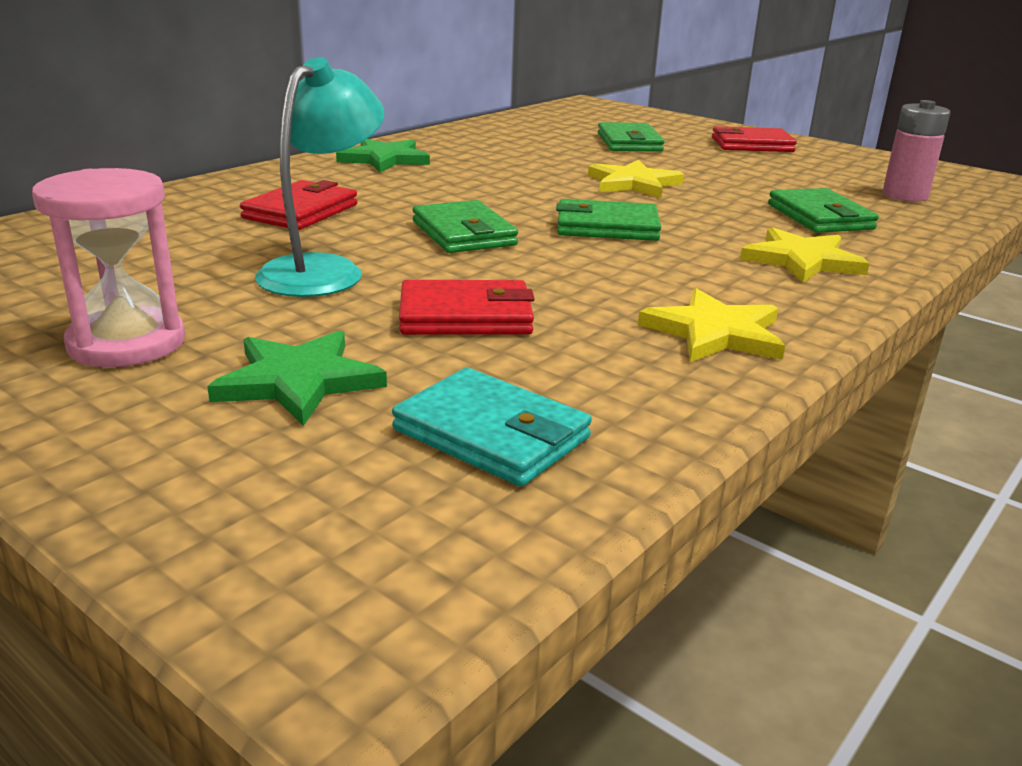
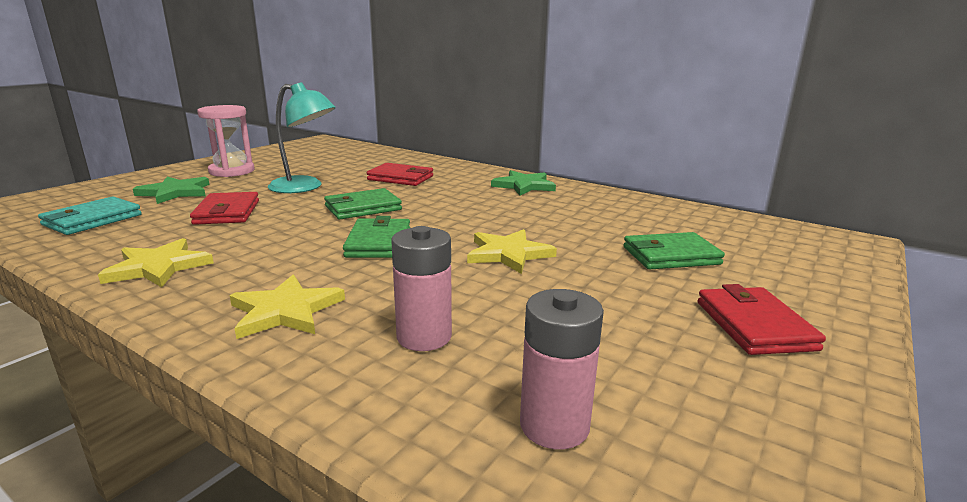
camera: 85 degrees right, 5 degrees down
green wallet [768,188,879,233] -> pink battery [391,226,452,351]

